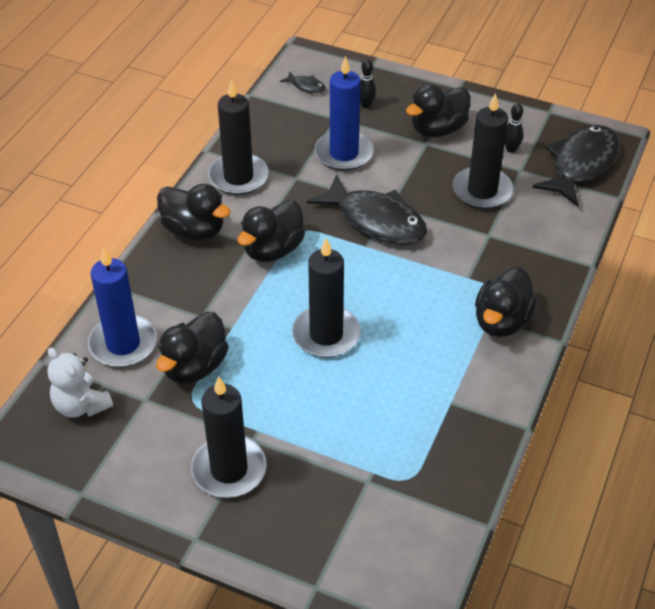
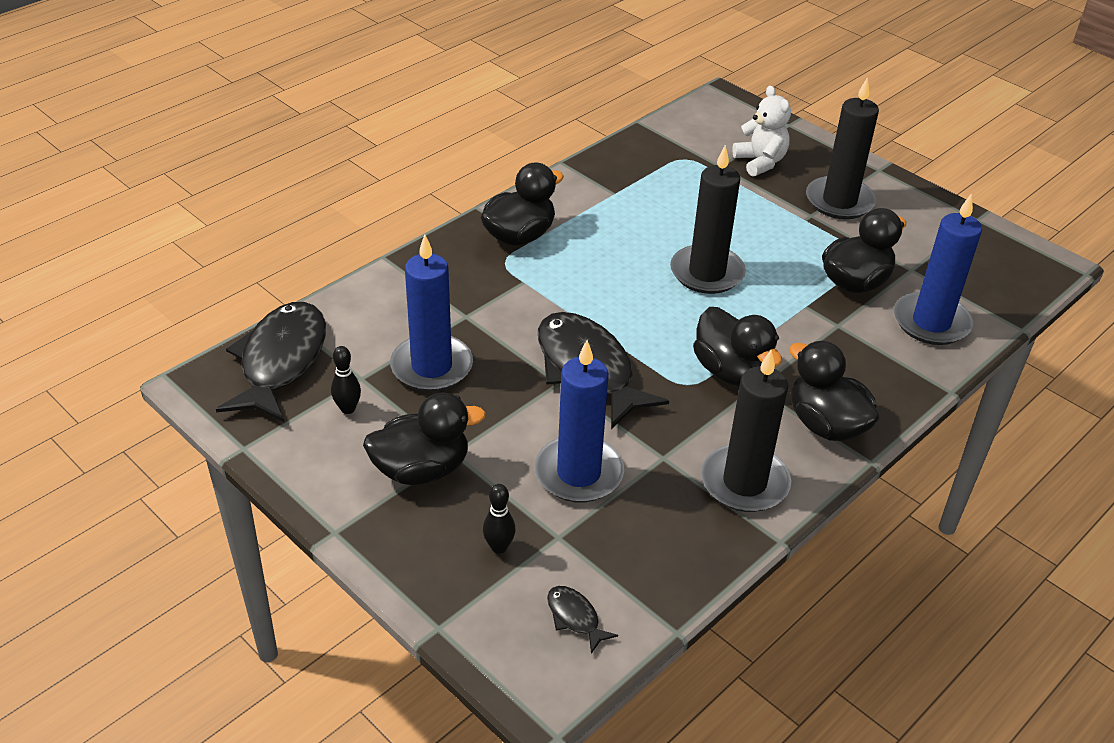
camera: 160 degrees left, 5 degrees down
white teddy bear [47,347,113,418] -> white teddy bear moved to [732,86,791,177]
black duck [237,200,305,262] -> black duck turned 90 degrees clockwise [693,307,782,387]
black candle [452,93,514,209] -> blue candle [390,234,473,392]
black fish [532,125,619,206] -> black fish turned 135 degrees clockwise [216,302,326,423]

